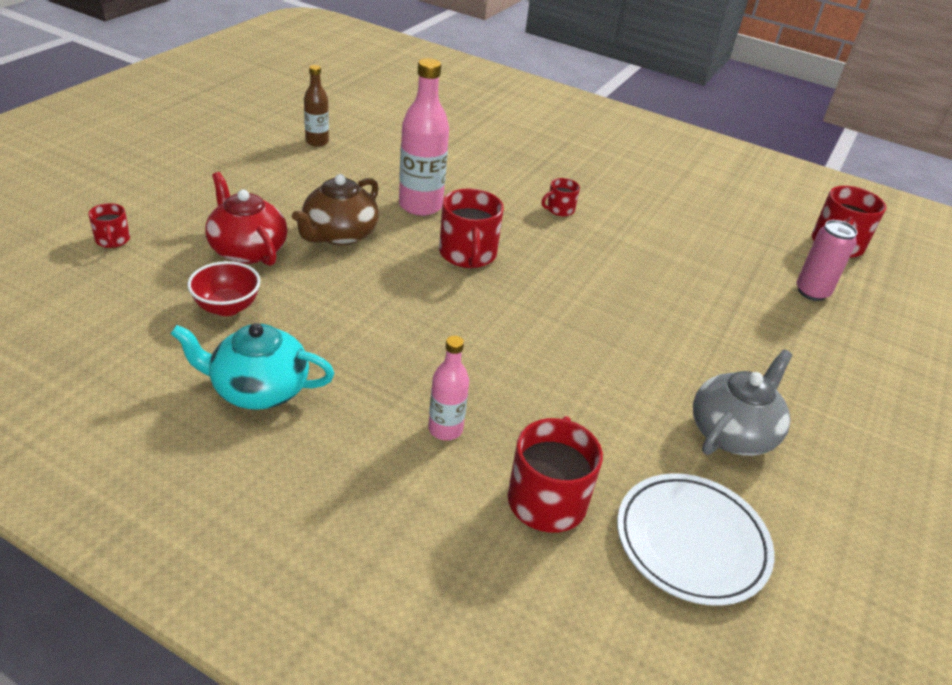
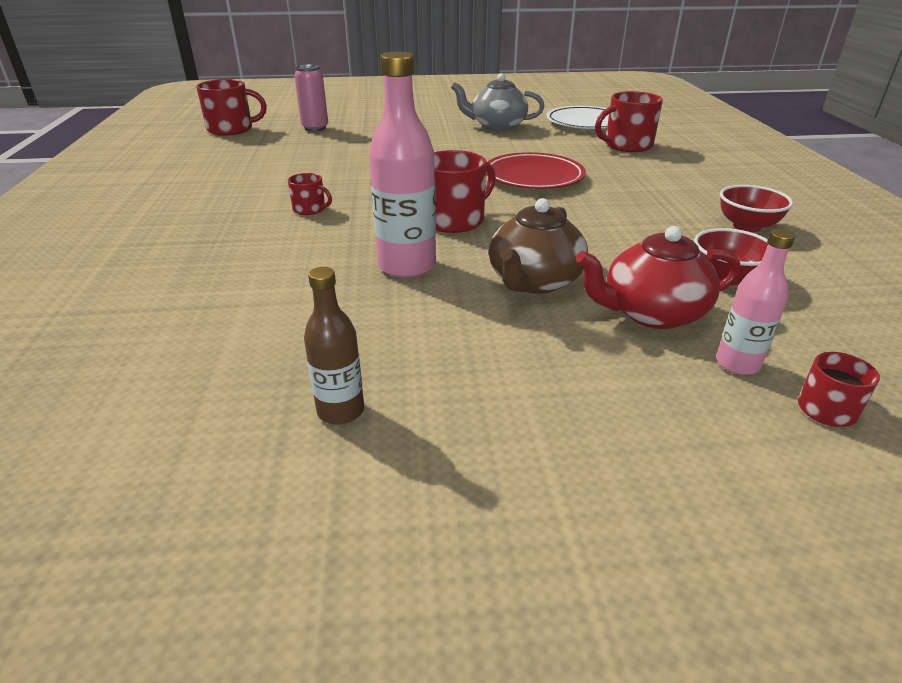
camera: 120 degrees left, 5 degrees down
turquoise teapot [171,323,334,410] -> red bowl [720,185,793,232]
red teapot [205,172,288,266] -> red teapot turned 60 degrees clockwise [576,226,740,329]
brown teapot [292,174,379,245] -> brown teapot turned 120 degrees clockwise [489,198,588,294]
pink bottle [428,336,469,440] -> pink bottle moved to [716,229,795,375]
none -> red plate [486,152,586,189]

